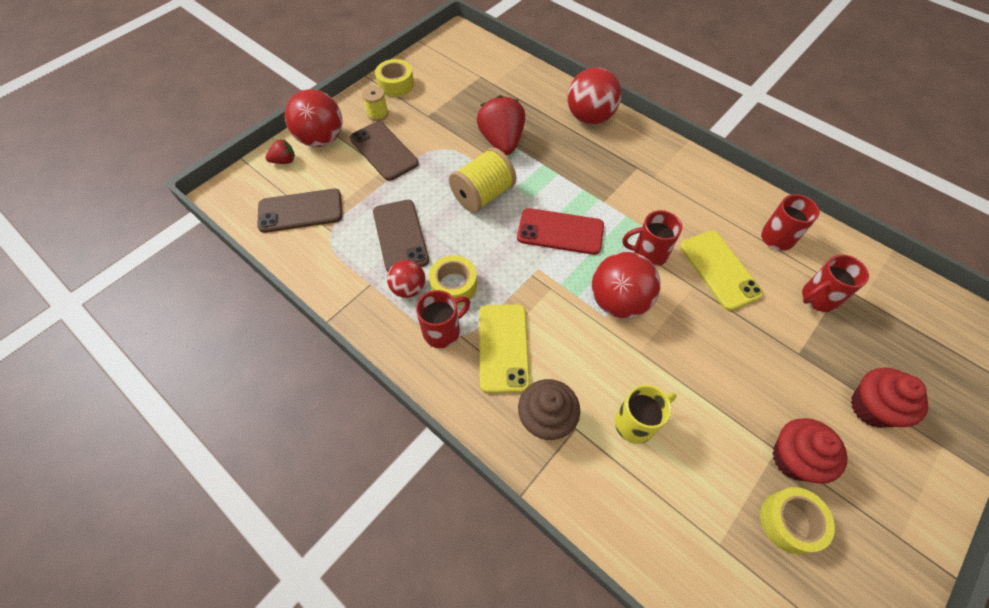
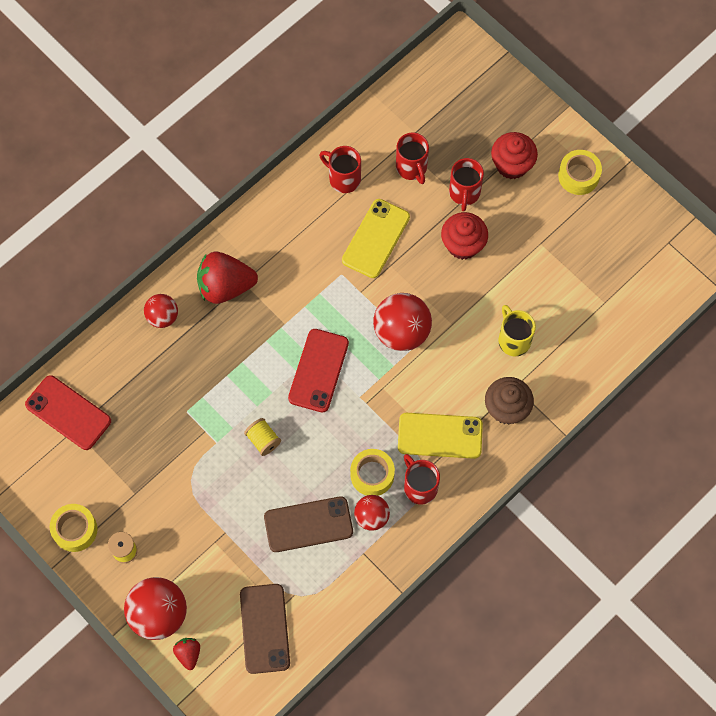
camera: 85 degrees left, 10 degrees up
brown phone [350,121,419,181] -> none
yellow spool [449,147,516,213] -> yellow spool [244,418,281,456], size x0.55
red strawberry [477,95,525,155] -> red strawberry moved to [197,252,258,304]
red ball [568,67,621,124] -> red ball [144,294,178,328], size x0.59
red mug [622,210,682,267] -> red mug moved to [449,158,484,212]
yellow phone [680,231,764,311] -> yellow phone turned 45 degrees counterclockwise [342,199,410,278]
yellow tape [760,487,835,554] -> yellow tape moved to [558,150,602,195]
red cupcake [772,418,848,484] -> red cupcake moved to [441,212,488,260]
none -> red phone [25,375,111,450]

